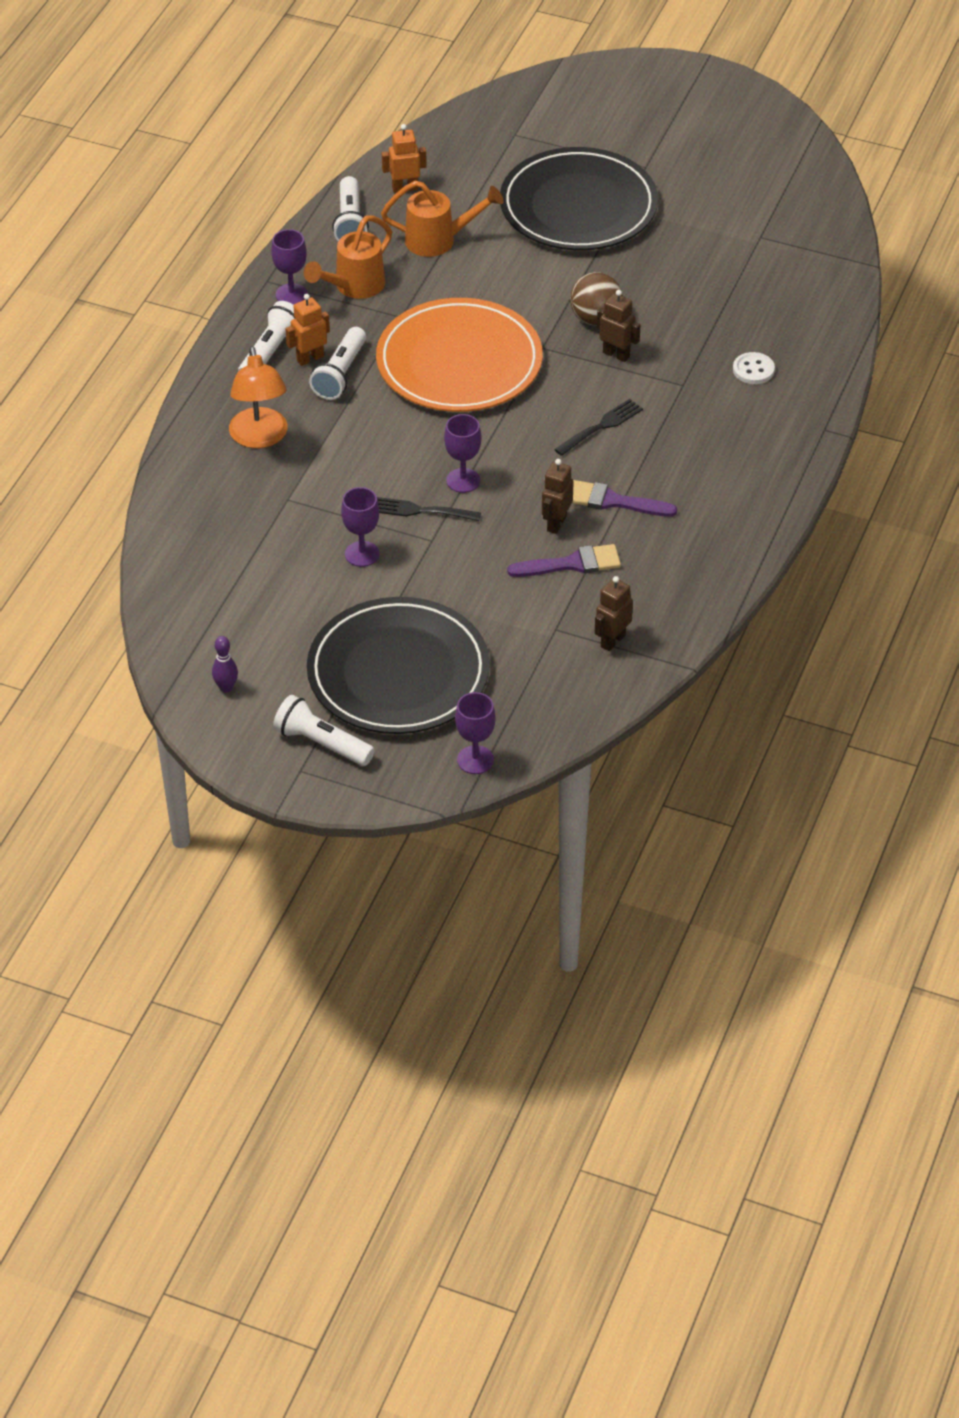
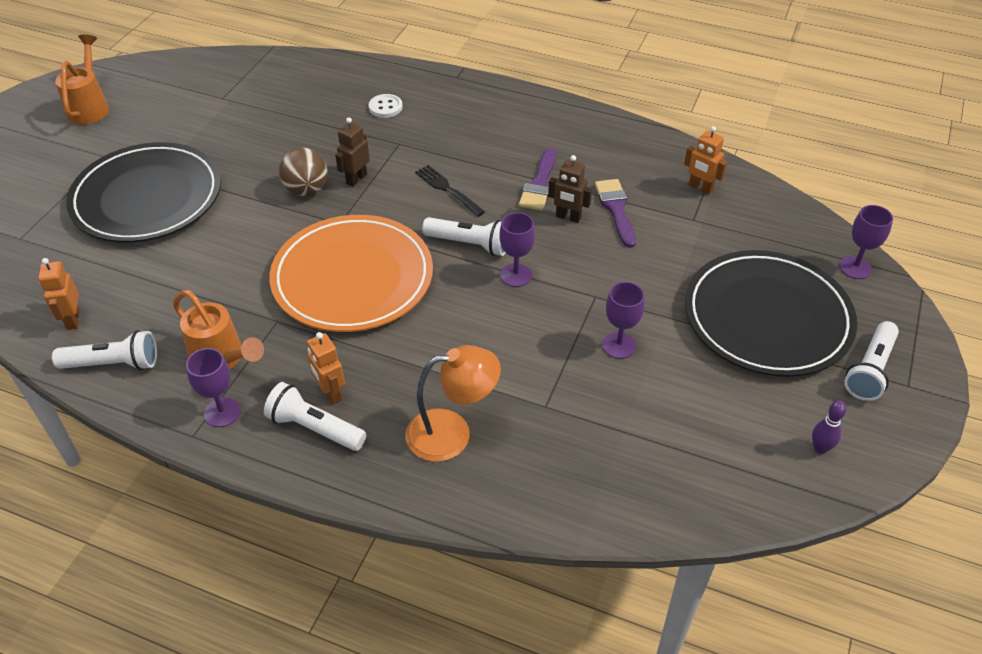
camera: 90 degrees left, 0 degrees up
white flashlight [309,327,366,400] -> white flashlight moved to [422,217,505,256]
black fork [377,497,481,521] -> none
orange watering can [381,181,504,257] -> orange watering can moved to [55,34,109,125]
brown robot [595,576,633,651] -> orange robot [684,126,727,195]

